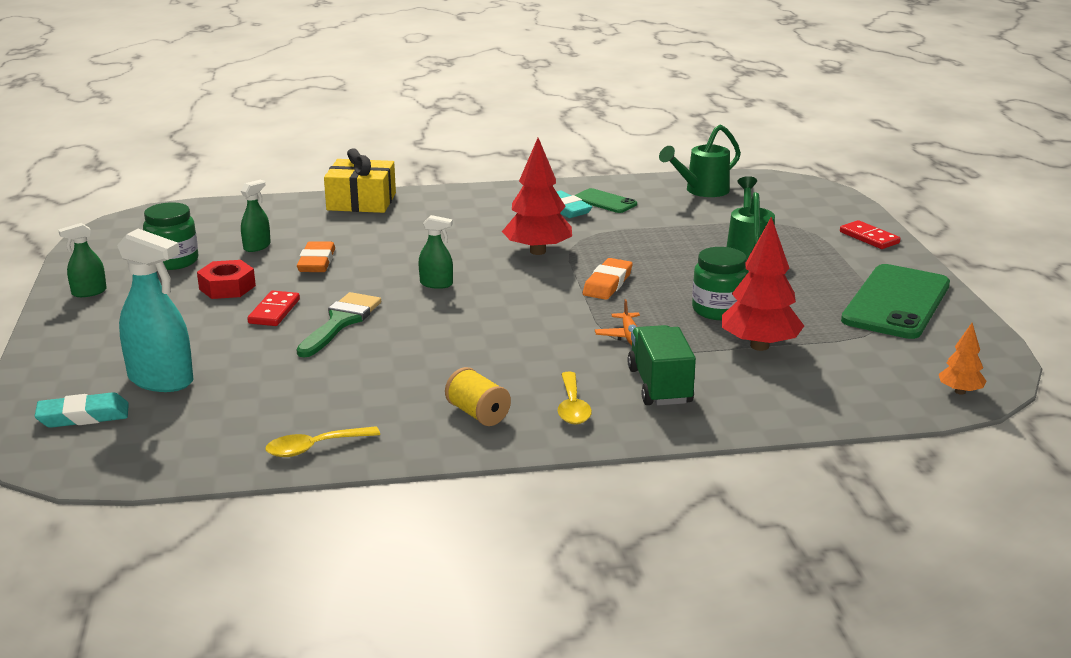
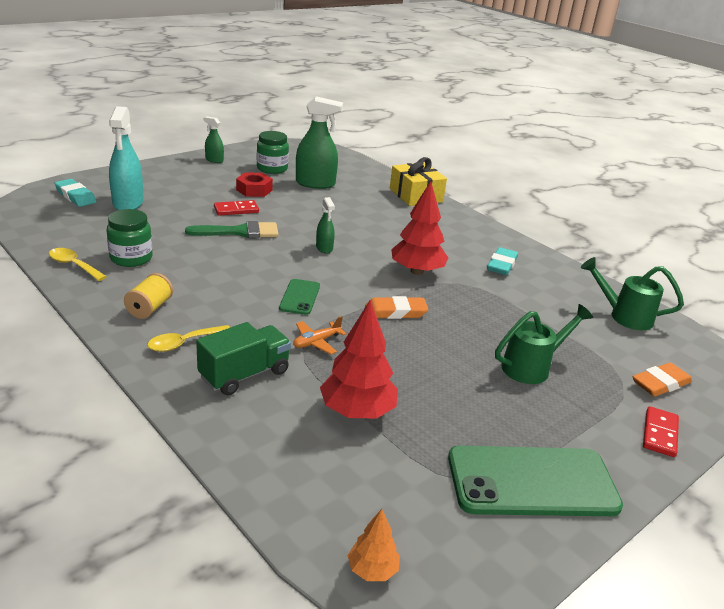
camera: 55 degrees right, 5 degrees up
green spray bottle [241,180,271,252] -> green spray bottle [296,96,343,189], size x1.90
orange eraser [297,241,335,272] -> orange eraser moved to [632,362,692,397]
green phone [574,188,637,213] -> green phone moved to [279,279,320,315]
green jar [692,247,749,320] -> green jar moved to [106,209,152,267]

